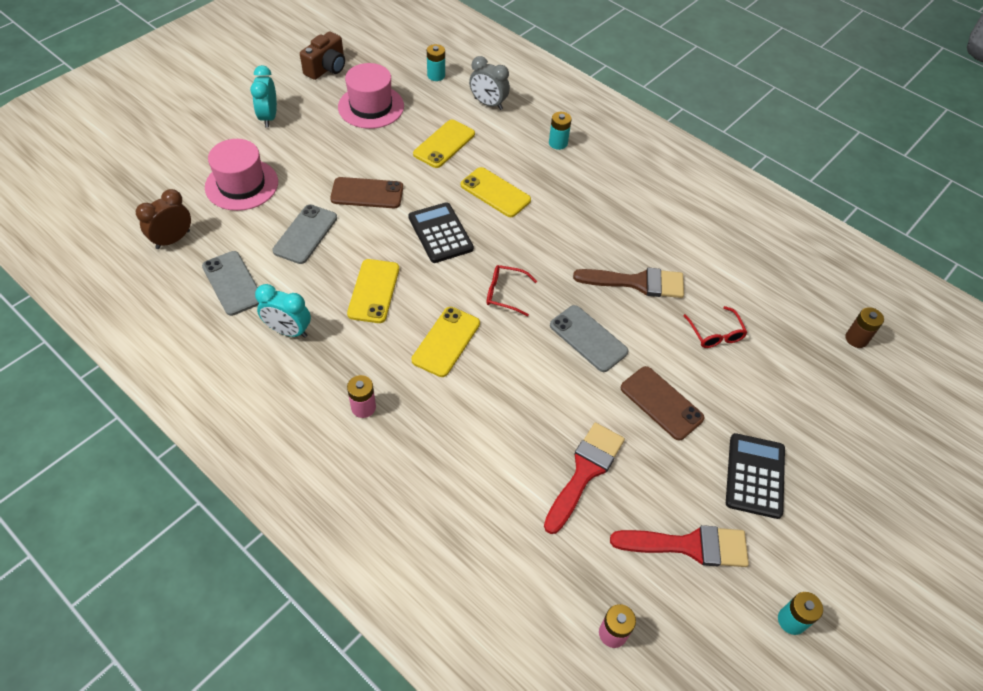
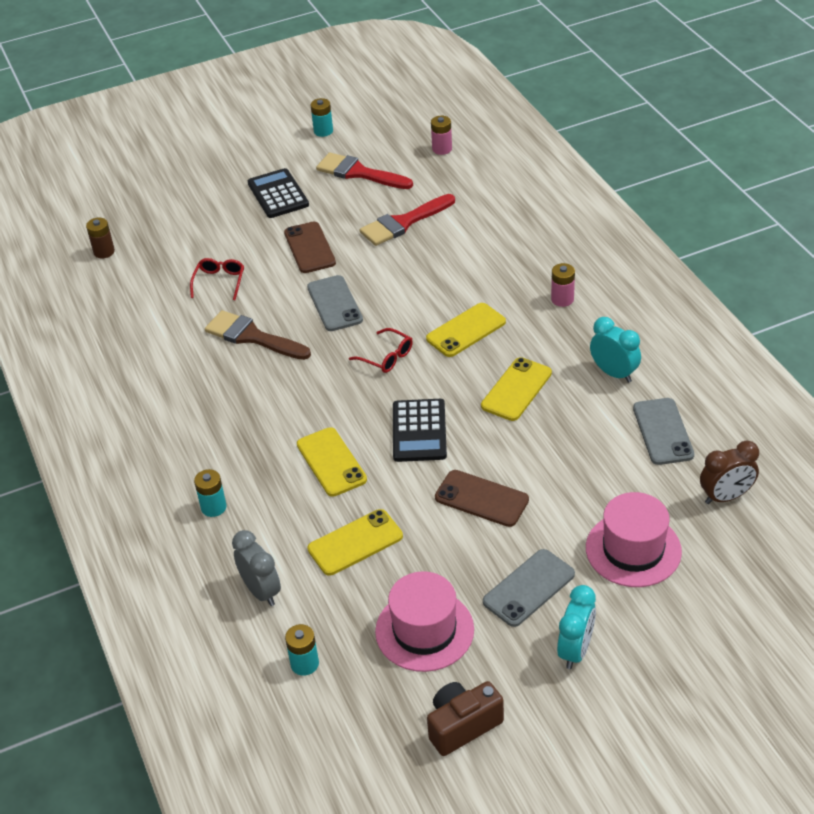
camera: 150 degrees left, 10 degrees down
grey phone [272,204,337,264] -> grey phone moved to [483,549,575,627]
black calculator [726,433,785,519] -> black calculator turned 120 degrees clockwise [248,168,309,218]

